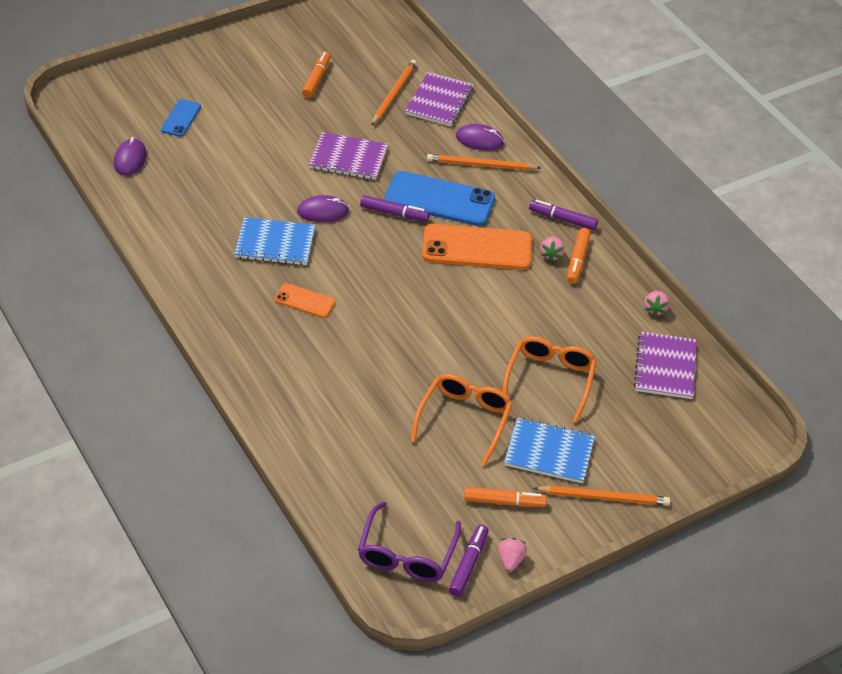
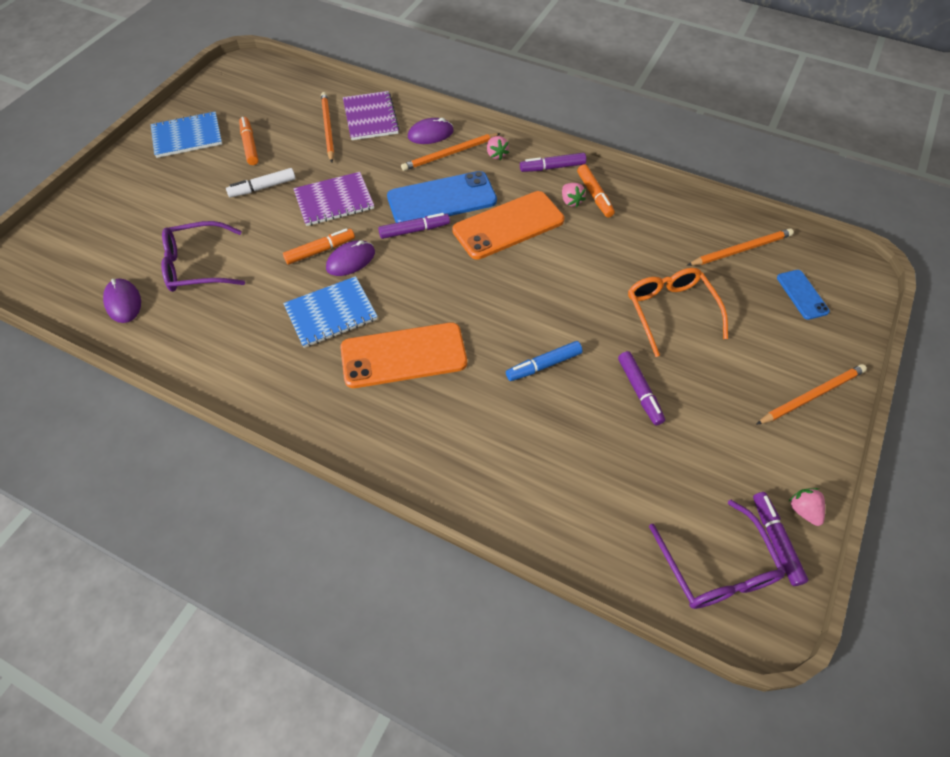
camera: 30 degrees left, 10 degrees up
blue phone [161,99,201,137] -> blue phone moved to [777,270,830,320]
orange phone [274,283,335,318] -> orange phone [340,323,467,388], size x1.94
orange glasses [411,374,513,466] -> purple marker [618,351,665,425]
orange marker [464,487,547,507] -> orange marker moved to [283,228,355,265]
blue notebook [504,418,595,483] -> blue notebook moved to [150,111,222,158]
purple notebook [634,332,697,399] -> orange pencil [687,228,794,266]
pink strawberry [644,291,670,317] -> pink strawberry moved to [487,136,509,160]
none -> purple glasses [161,221,245,292]
none -> white marker [226,168,296,198]
none -> blue marker [506,341,583,381]

